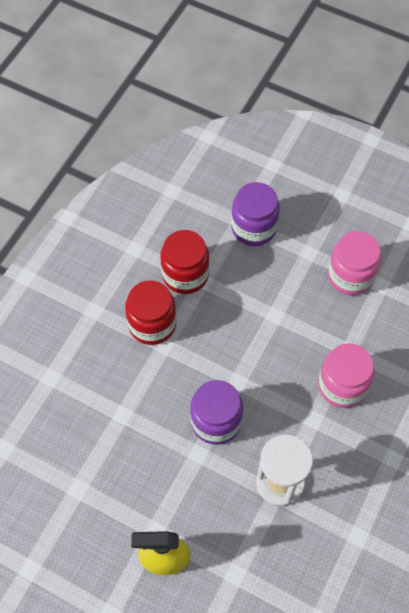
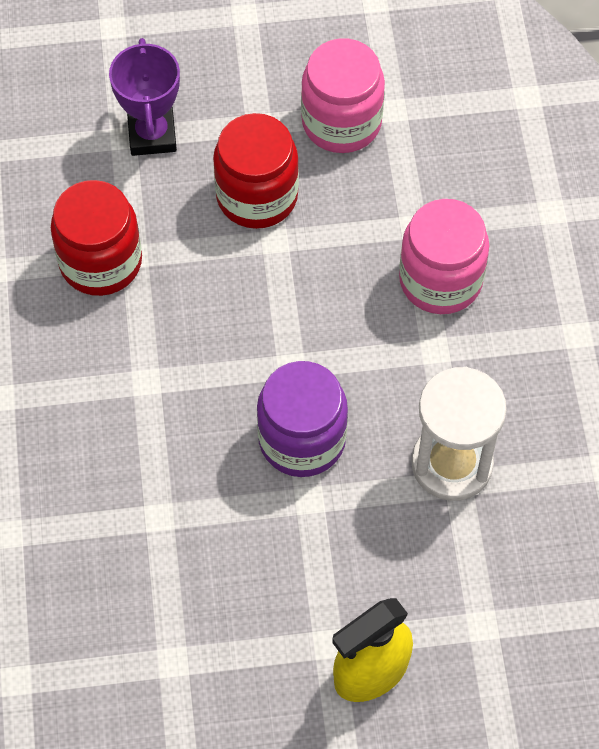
camera: 35 degrees left, 0 degrees up
red jar [125,280,176,345] -> red jar moved to [213,113,299,229]
purple jar [231,182,280,246] -> purple trophy [109,38,180,156]

